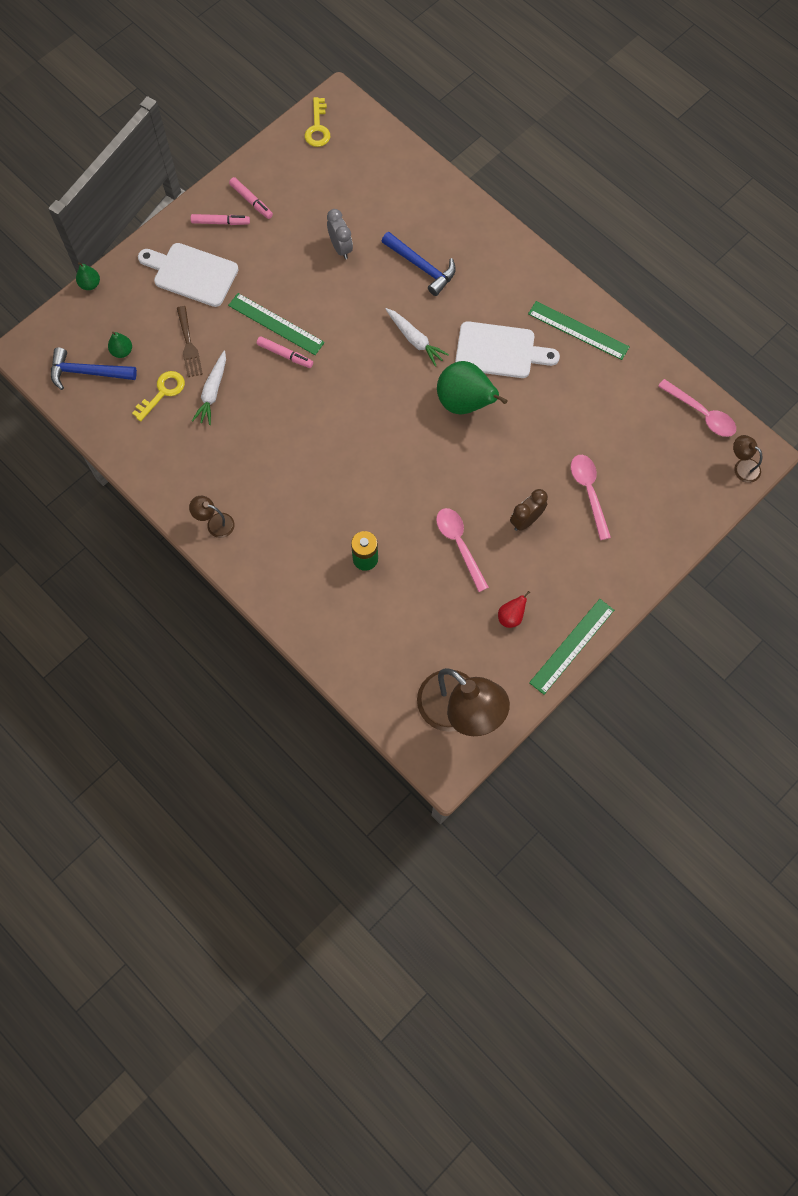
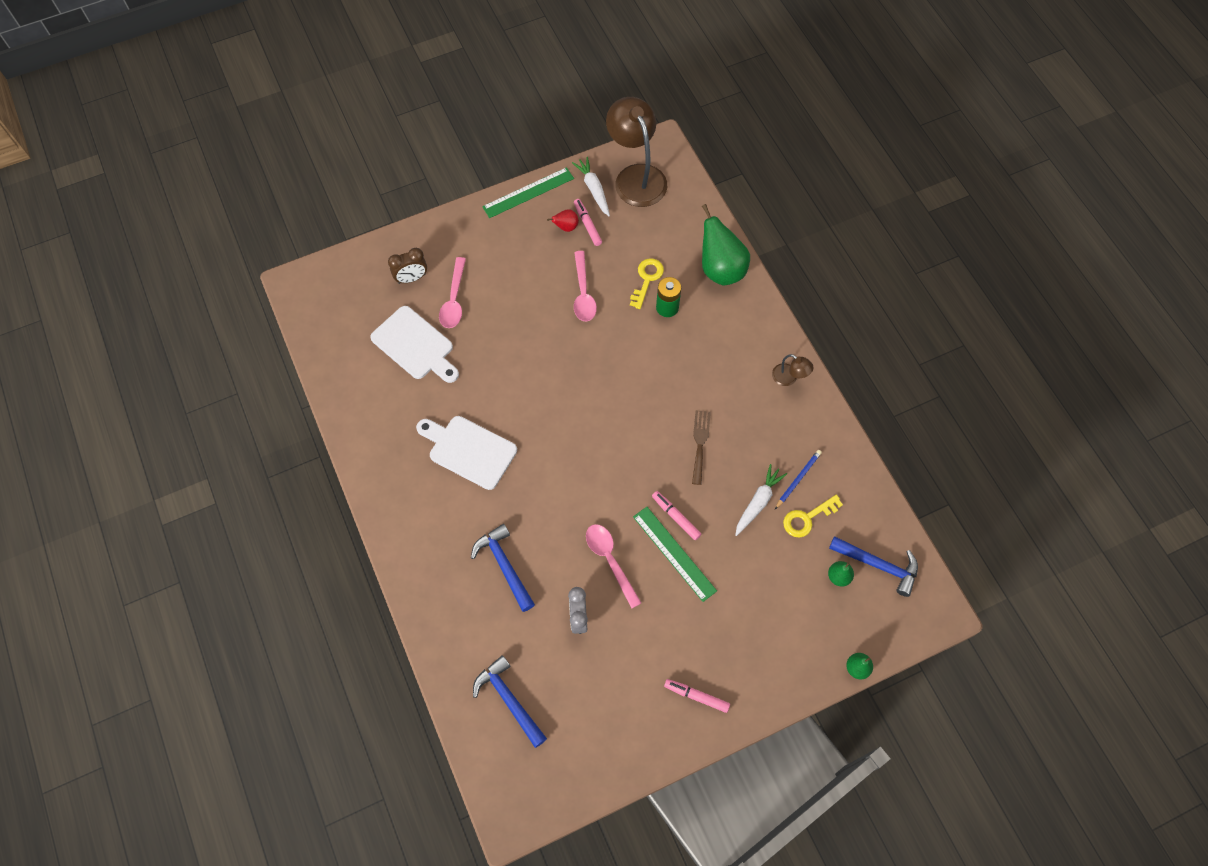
camera: 160 degrees left, 5 degrees down
white cutting board [138,243,239,307] -> white cutting board moved to [370,306,459,383]
brown fork [177,306,203,377] -> brown fork moved to [692,410,711,485]
pink marker [229,177,273,219] -> pink marker moved to [574,199,602,246]
yellow key [305,97,330,147] -> yellow key moved to [630,258,664,309]
white carrot [385,308,449,367] -> white carrot moved to [572,157,610,216]
green pear [437,361,508,415] -> green pear moved to [702,204,750,285]
brown clock [510,489,548,531] -> brown clock moved to [388,248,427,284]
green ruler [528,301,630,360] -> none
pink spoon [658,379,736,437] -> pink spoon moved to [586,524,641,608]
brown lamp [733,435,762,483] -> none
none -> blue hammer [473,655,547,748]
none -> blue pencil [775,450,822,509]

